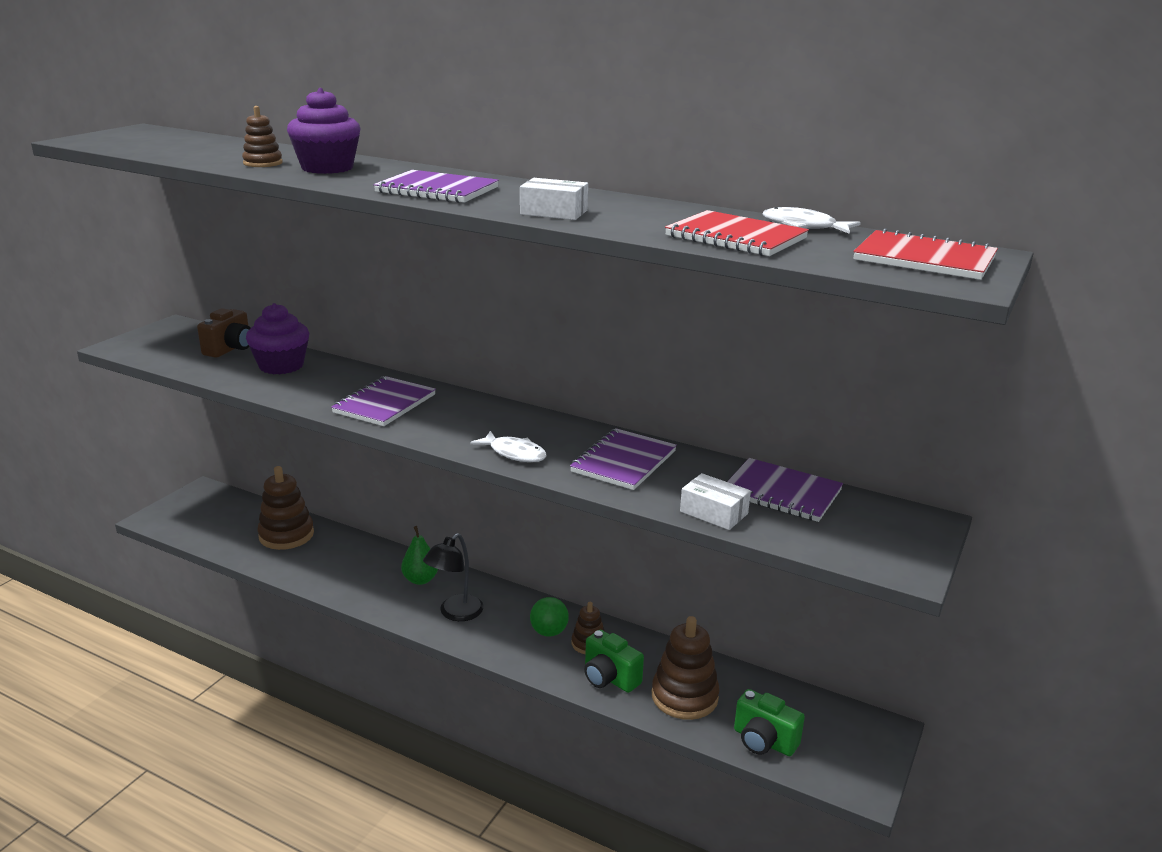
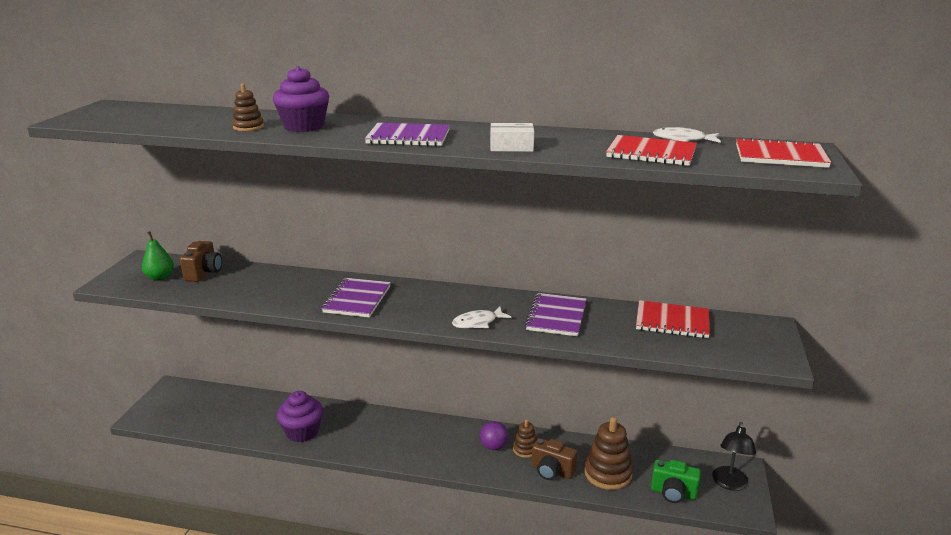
camera: 15 degrees left, 0 degrees up
purple cupcake [246,303,309,374] -> purple cupcake moved to [277,391,323,442]
brown stacking toy [257,466,314,550] -> none
green pear [401,526,438,585] -> green pear moved to [142,231,174,281]
black lamp [423,533,484,621] -> black lamp moved to [712,422,756,491]
white fish [470,431,547,462] -> white fish turned 135 degrees clockwise [452,307,512,329]
green ball [530,597,569,637] -> purple ball [480,421,508,450]
green camera [584,630,644,693] -> brown camera [532,438,577,480]
white box [680,473,751,530] -> none
purple notebook [727,458,843,522] -> red notebook [636,300,710,338]

